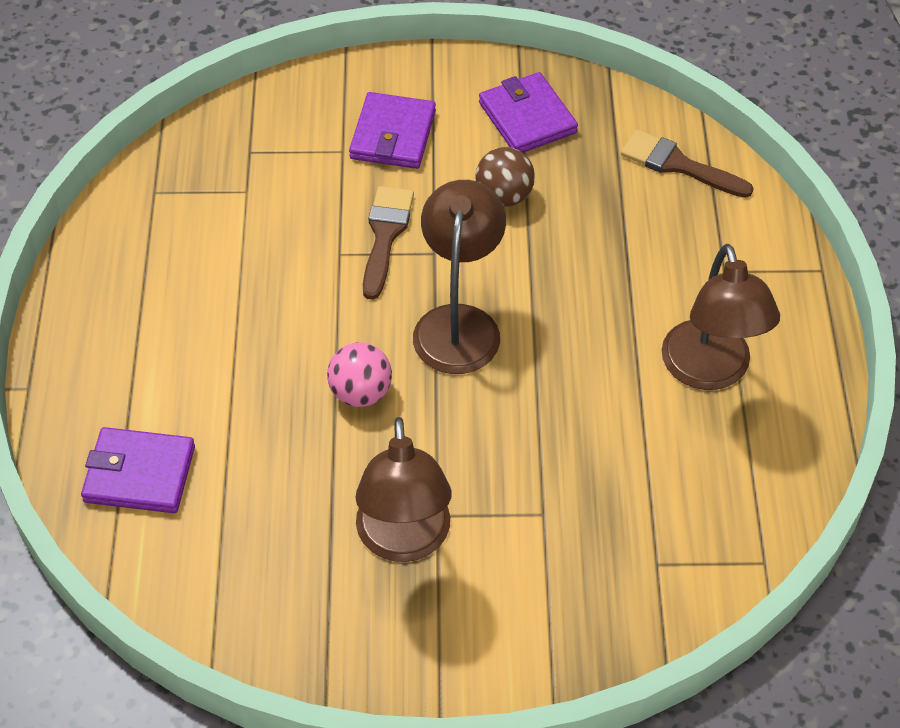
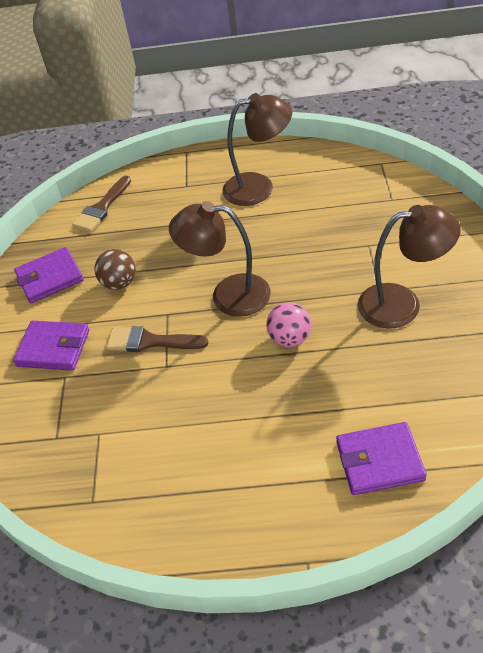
camera: 85 degrees left, 5 degrees down
purple wallet [81,427,195,513] -> purple wallet turned 75 degrees clockwise [336,422,427,495]

